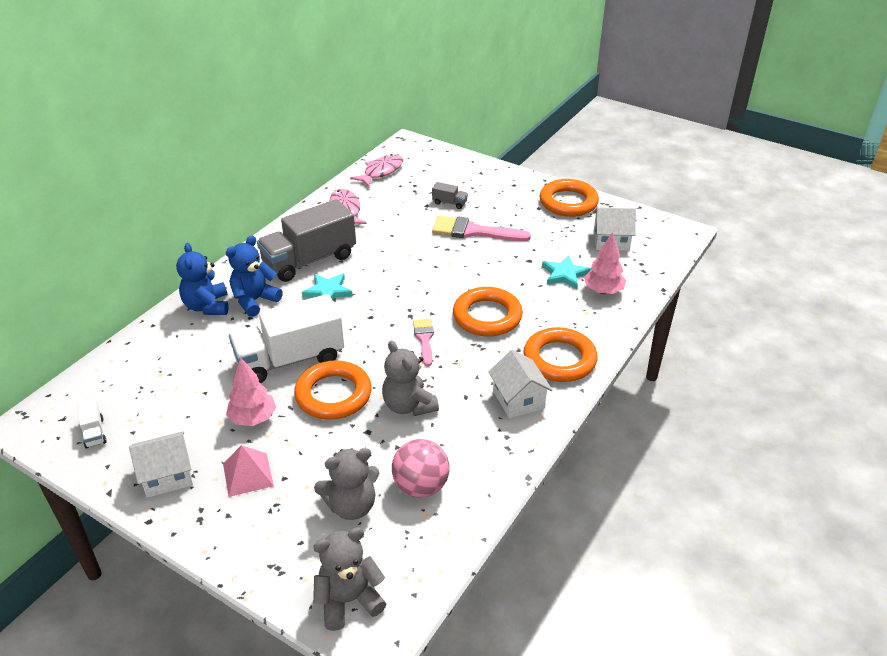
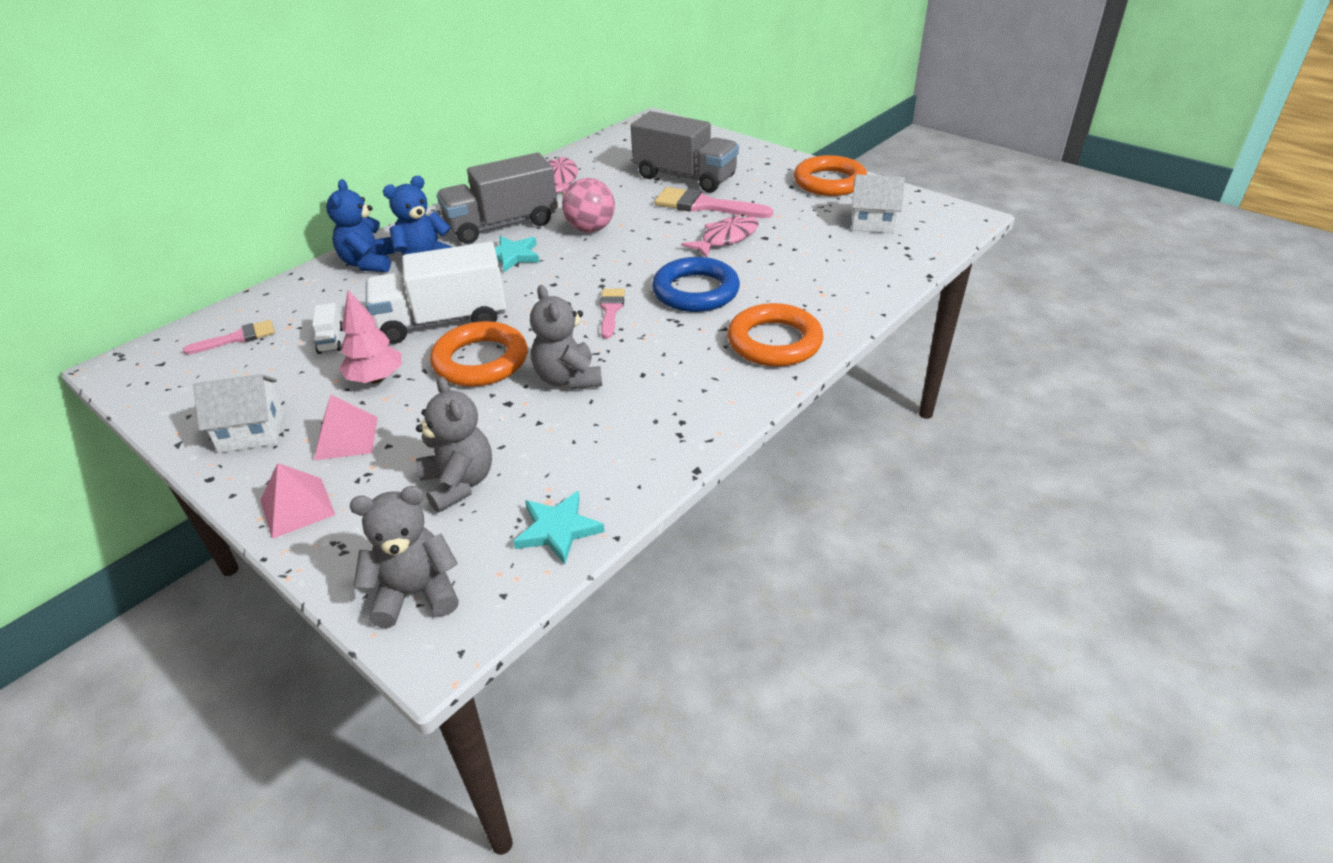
camera: 10 degrees right, 0 degrees up
white truck [77,399,107,449] -> white truck moved to [312,303,343,354]
grey teddy bear [314,448,379,520] -> grey teddy bear turned 105 degrees counterclockwise [416,377,492,513]
pink fish [350,154,403,187] -> pink fish moved to [681,214,759,257]
pink ball [392,439,450,498] -> pink ball moved to [562,178,615,232]
grey truck [432,182,468,209] -> grey truck [631,111,739,192], size x2.49
orange ring [453,287,523,337] -> blue ring [652,257,740,312]
white house [488,350,553,418] -> none
turquoise star [542,255,591,289] -> turquoise star moved to [513,491,605,565]
pink tree [584,232,626,294] -> none
none -> pink brush [183,320,275,354]
none -> pink pyramid [260,463,335,539]

